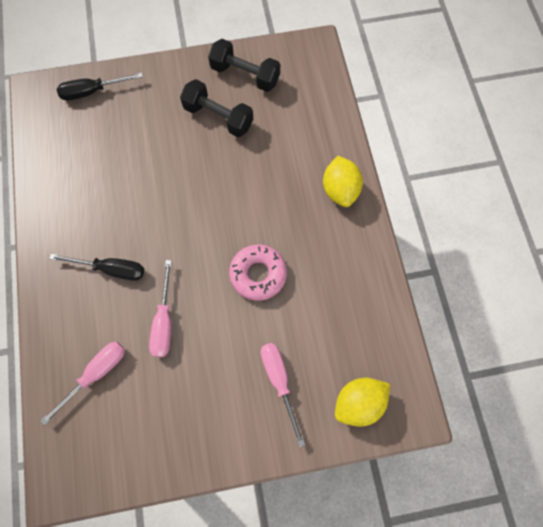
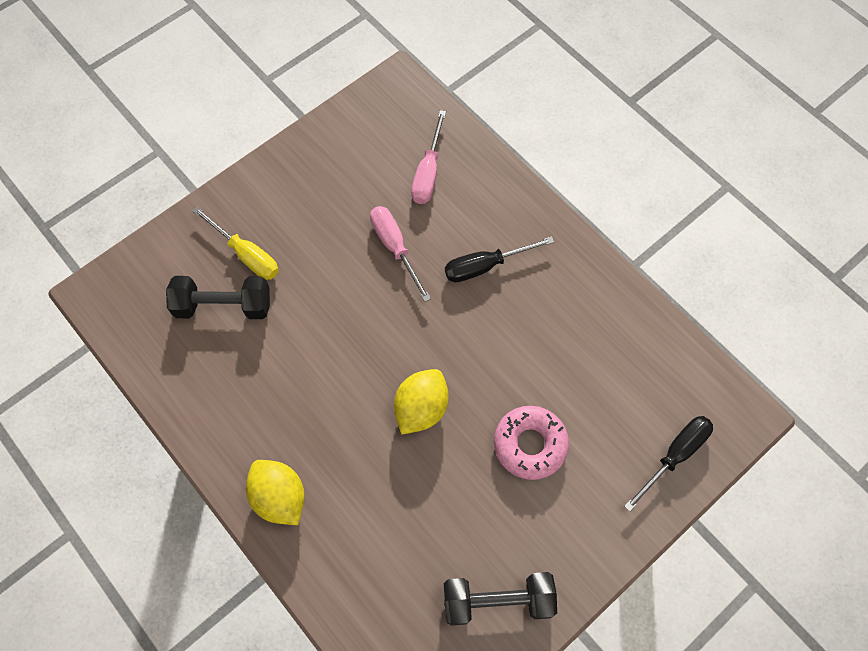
camera: 150 degrees right, 5 degrees down
black dumbbell [180,79,253,137] -> black dumbbell moved to [166,276,270,319]
pink donut [229,245,287,301] -> pink donut moved to [494,406,569,480]
pink screwdriver [261,343,305,447] -> yellow screwdriver [192,207,279,280]
yellow lemon [335,378,390,427] -> yellow lemon moved to [394,369,449,435]

